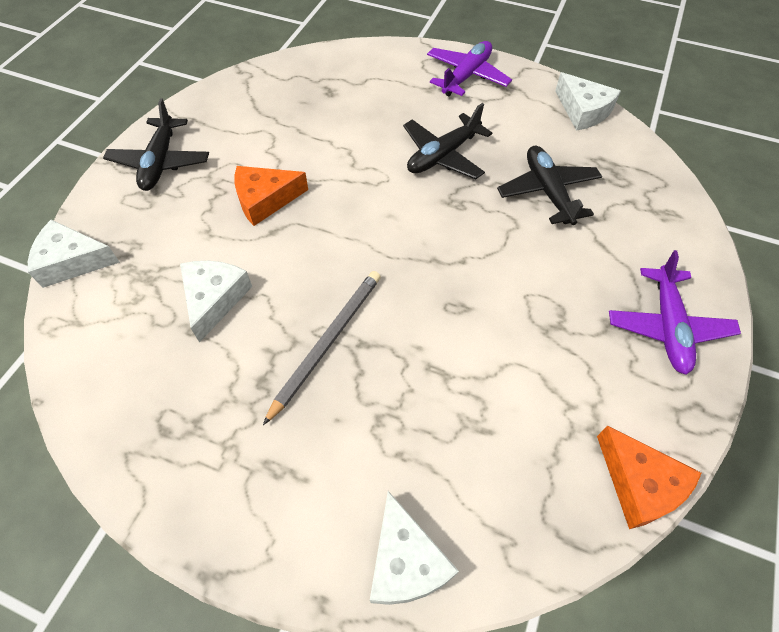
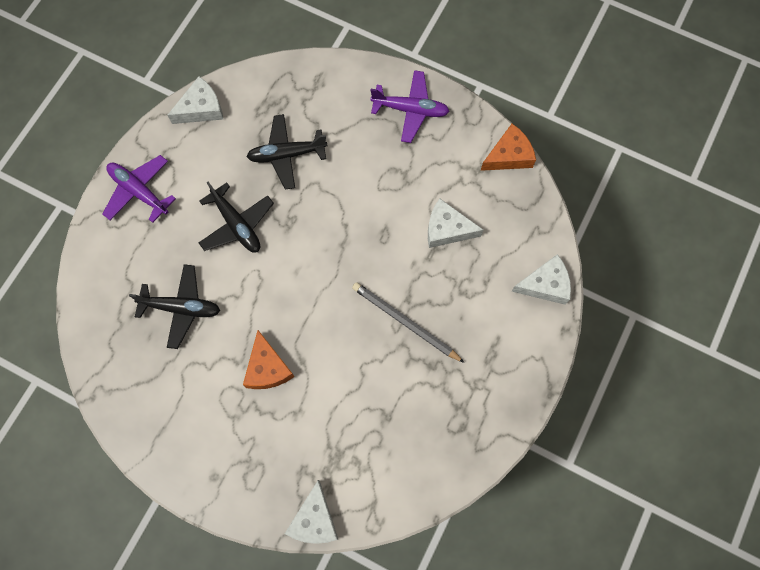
camera: 85 degrees left, 15 degrees up
black plane [103,98,209,191] -> black plane moved to [129,264,220,349]
white cheese [180,261,252,343] -> white cheese moved to [428,198,483,248]

